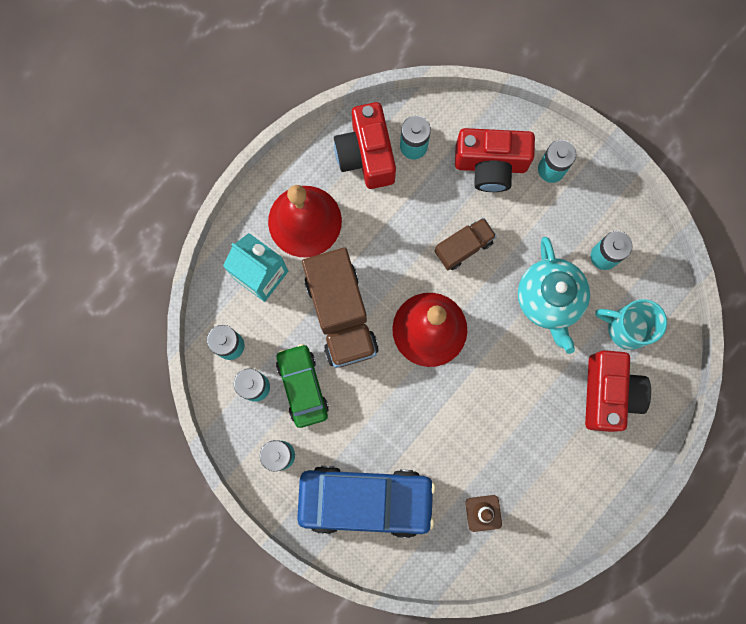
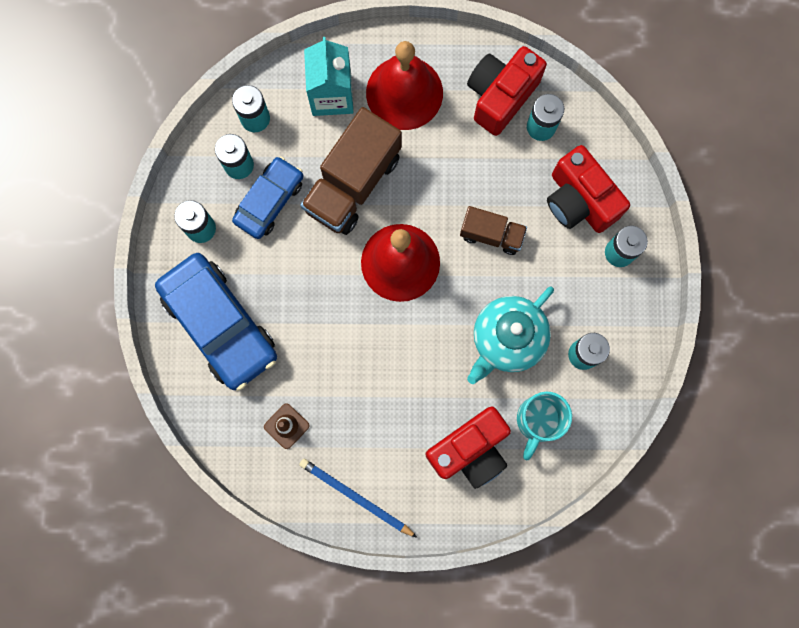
camera: 50 degrees right, 0 degrees up
green car [276,344,329,428] -> blue car [232,156,304,239]
turquoise mug [595,299,667,350] -> turquoise mug turned 135 degrees counterclockwise [517,392,572,461]
none -> blue pencil [299,459,417,538]

